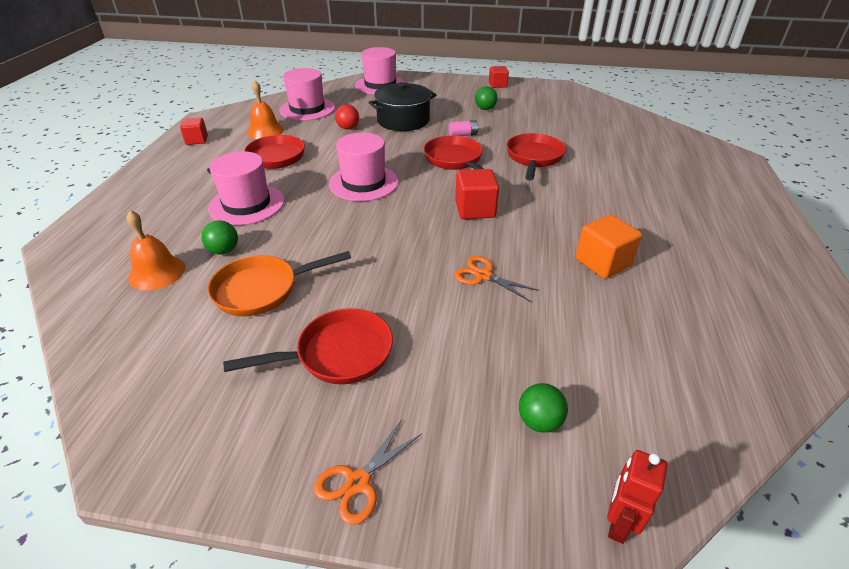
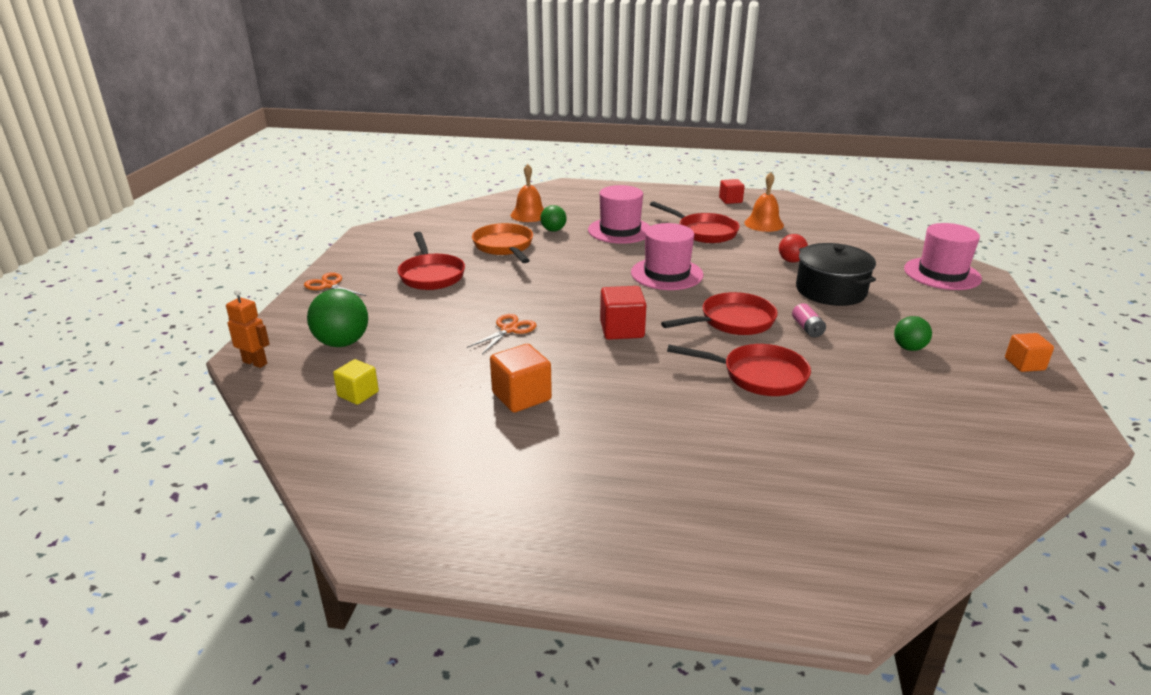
camera: 90 degrees right, 10 degrees down
pink hat [279,68,335,121] -> none
red cube [489,66,509,88] -> orange cube [1005,333,1054,372]
green ball [519,383,568,433] -> green ball [307,289,368,347], size x1.69
red robot [607,450,667,544] -> orange robot [226,290,270,368]
none -> yellow cube [333,359,379,405]

